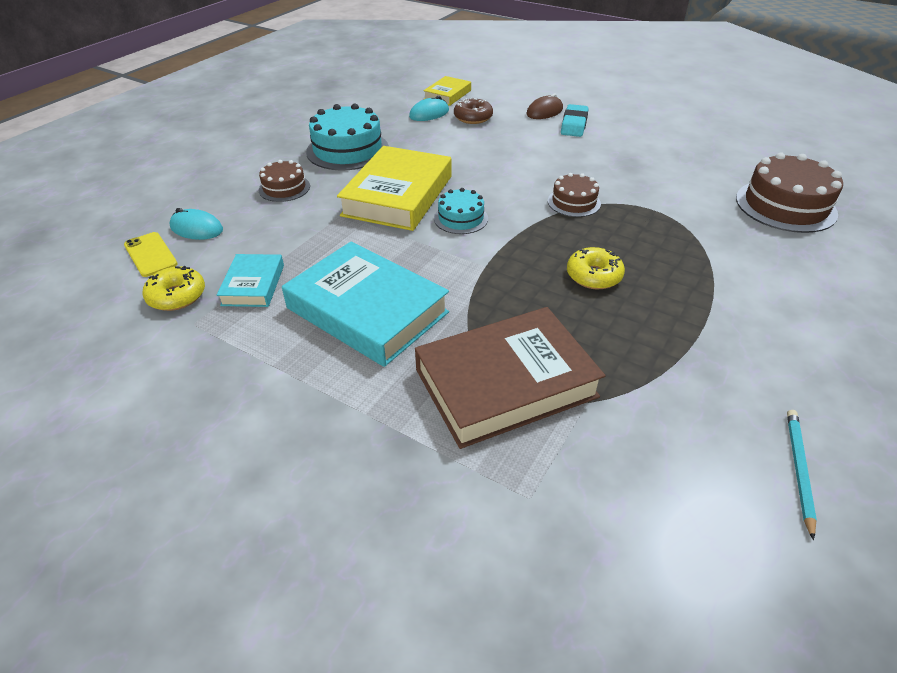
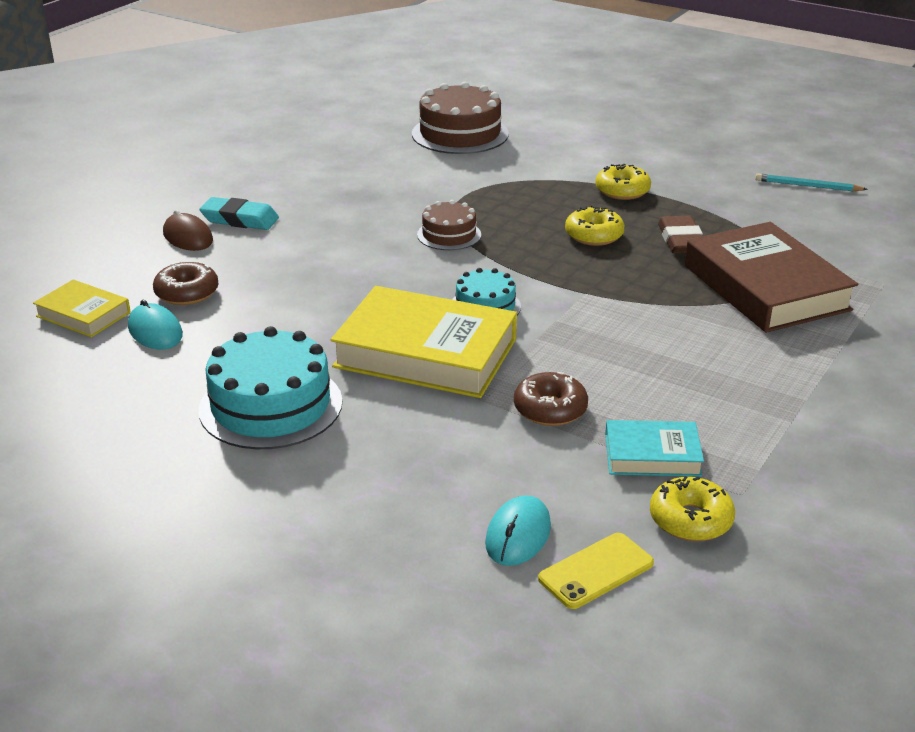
camera: 90 degrees left, 10 degrees down
brown cake [259,160,310,202] -> none
turquoise book [282,242,449,367] -> none
none -> brown donut [514,372,588,426]
none -> yellow donut [595,164,651,200]
none -> brown eraser [658,216,703,254]

